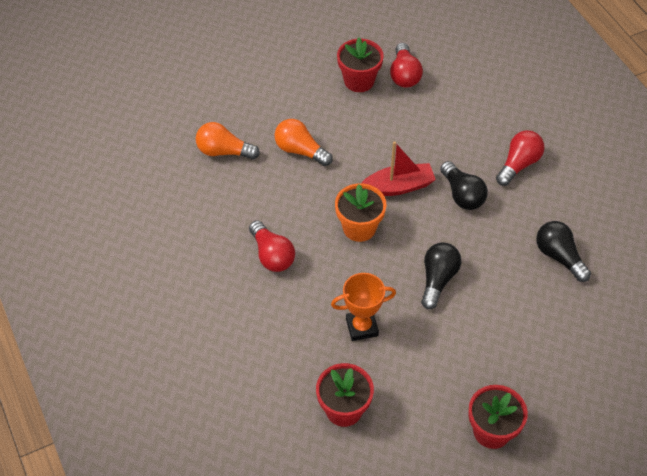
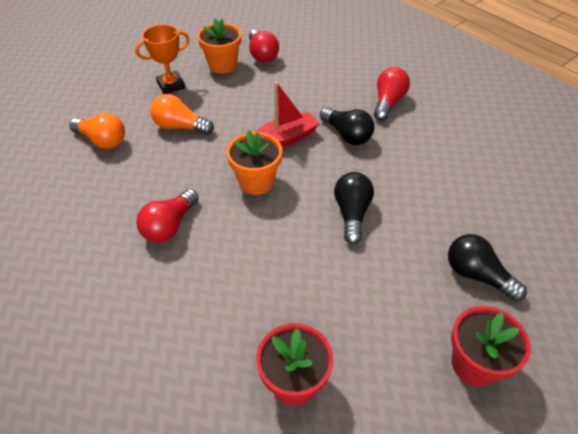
camera: 15 degrees left, 5 degrees down
orange light bulb [196,122,260,160] -> orange light bulb turned 150 degrees counterclockwise [69,113,125,149]
red light bulb [249,221,295,272] -> red light bulb turned 75 degrees clockwise [136,189,199,243]
orange trophy [331,273,396,341] -> orange trophy moved to [135,24,190,94]
red flower pot [337,38,384,92] -> orange flower pot [197,19,241,74]
black light bulb [536,221,591,282] -> black light bulb moved to [448,234,527,301]

